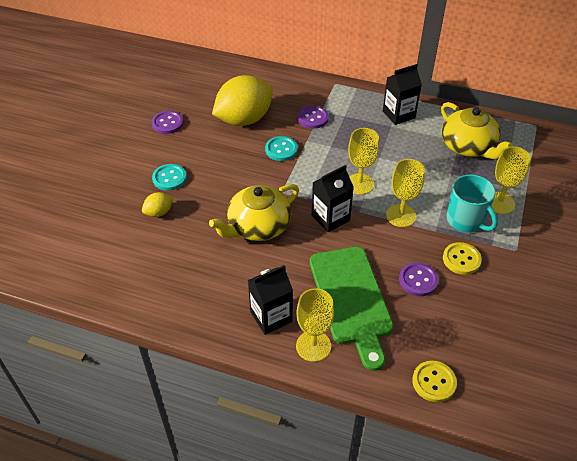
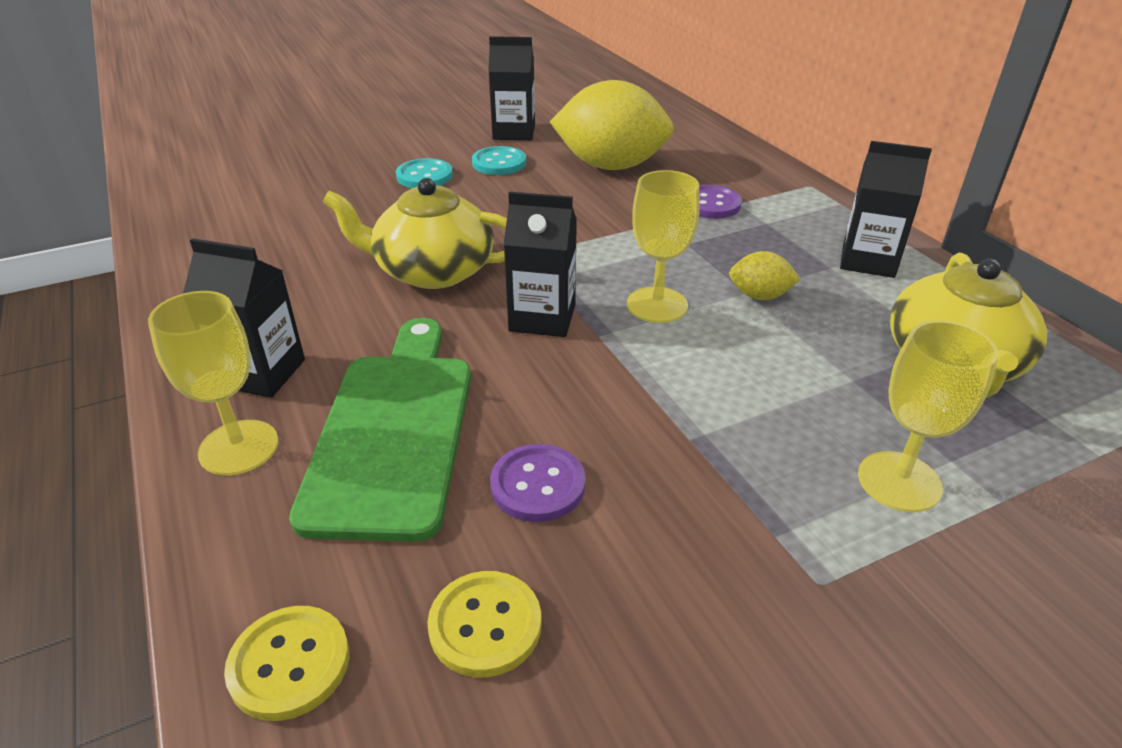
camera: 45 degrees right, 10 degrees down
yellow lemon [142,192,173,217] -> yellow lemon moved to [729,251,801,300]
purple button [152,111,184,134] -> black carton [488,36,535,140]
turquoise button [265,136,298,161] -> turquoise button moved to [472,146,526,175]
green cutting board [310,247,394,371] -> green cutting board turned 150 degrees clockwise [289,318,471,542]
yellow goblet [386,159,425,227] -> none
yellow button [443,242,482,275] -> yellow button moved to [427,571,541,678]
turquoise mug [447,174,498,232] -> none

